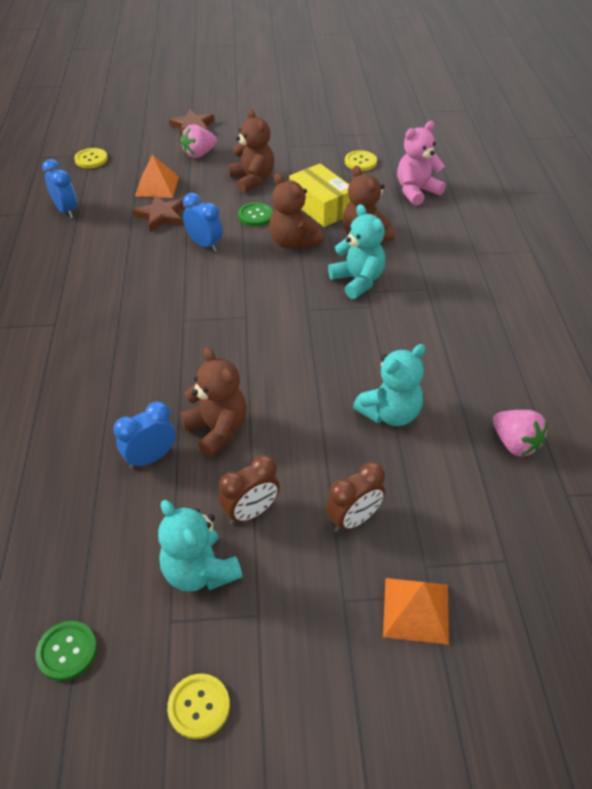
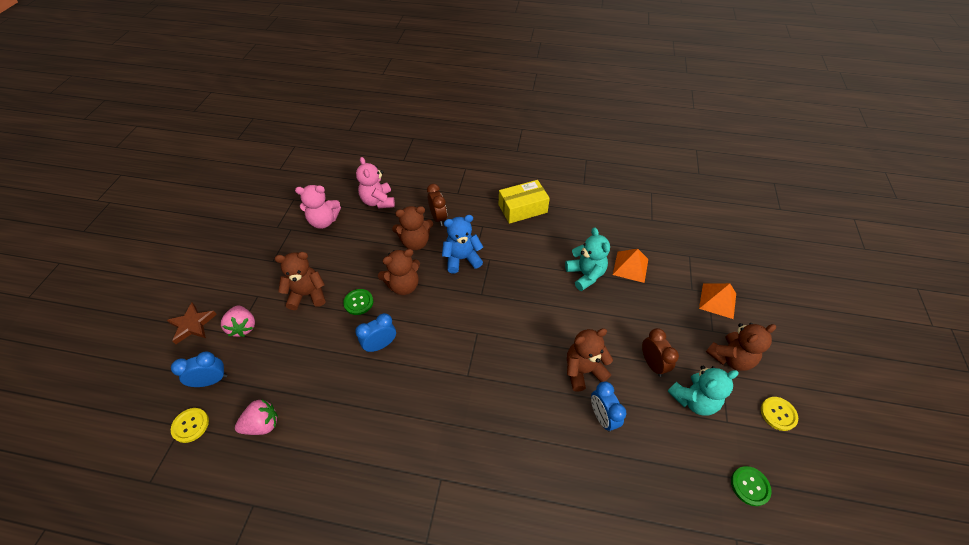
camera: 75 degrees left, 5 degrees up
blue clock [42,159,77,218] -> blue clock moved to [171,351,227,387]
brown star [133,195,185,232] -> none
orange pyramid [135,155,179,198] -> orange pyramid moved to [613,249,648,283]
yellow box [289,164,350,227] -> yellow box moved to [499,180,550,224]
brown clock [326,462,385,532] -> brown clock moved to [427,184,447,226]
turquoise teddy bear [328,204,385,299] -> blue teddy bear [442,215,483,273]
yellow button [345,150,377,171] -> pink teddy bear [295,185,341,229]
pink strawberry [493,410,547,457] -> pink strawberry moved to [235,400,278,435]
none -> brown teddy bear [706,323,776,371]

